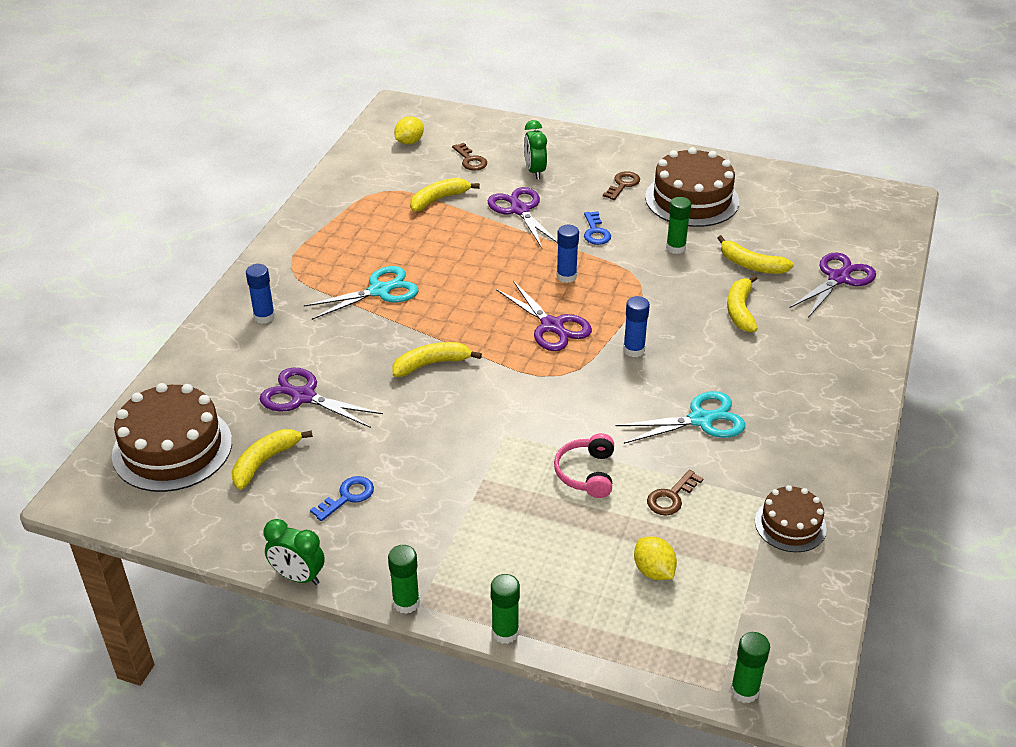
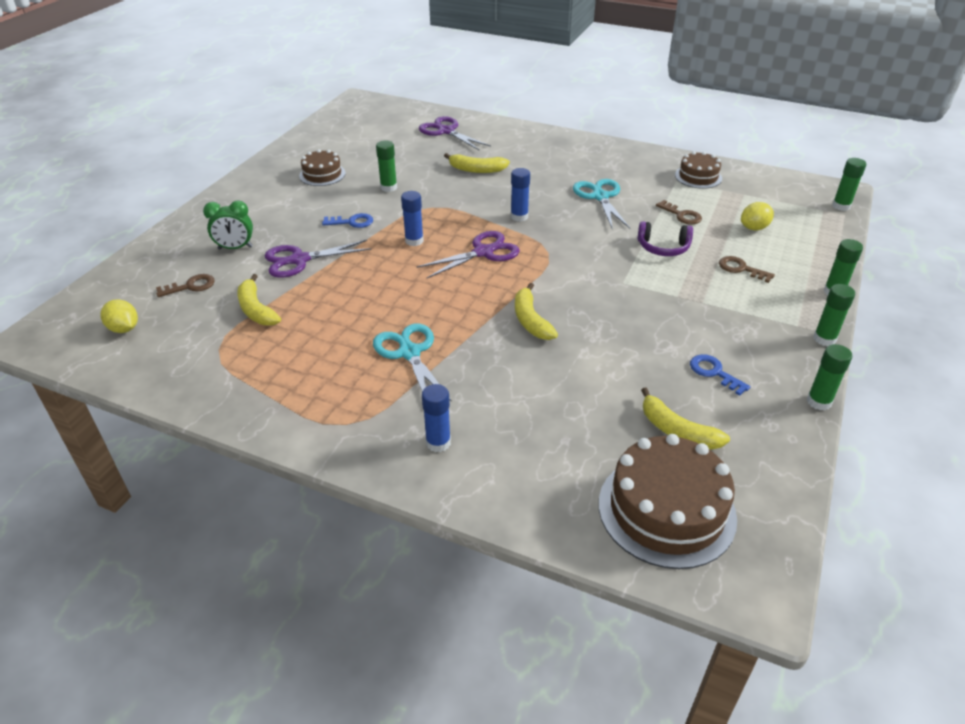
camera: 85 degrees left, 0 degrees up
purple scissors [260,367,383,428] -> none
green clock [264,519,325,585] -> green glue stick [807,344,852,410]
pink headphones [554,433,614,498] -> purple headphones [638,221,693,256]
brown key [603,171,640,200] -> brown key moved to [719,256,775,283]
brown cake [645,147,739,227] -> brown cake [299,149,346,186], size x0.56
yellow banana [718,235,794,274] -> none

